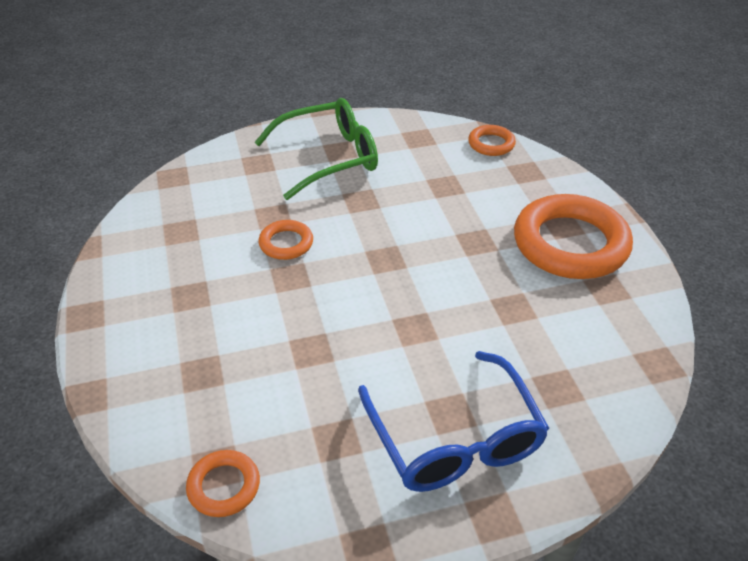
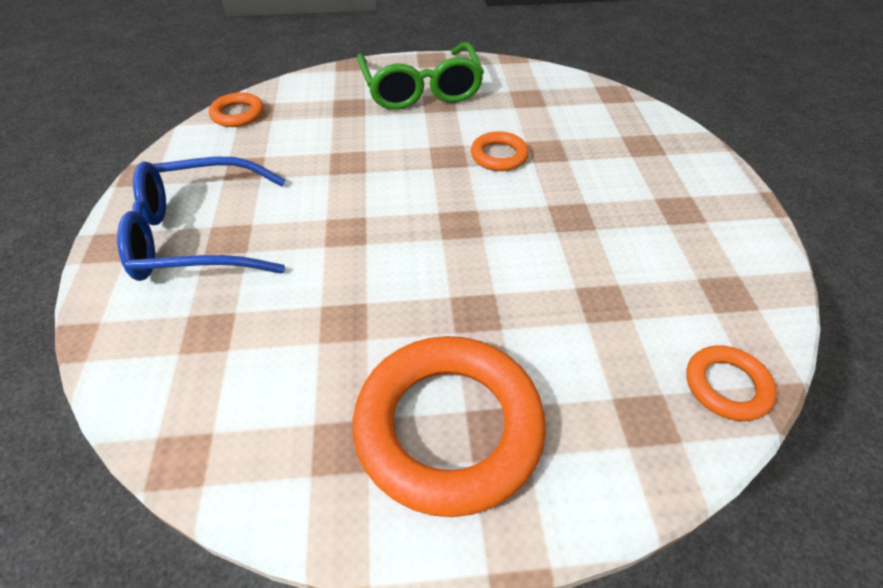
camera: 100 degrees right, 5 degrees up
green glasses [254,98,378,200] -> green glasses moved to [357,42,484,110]

